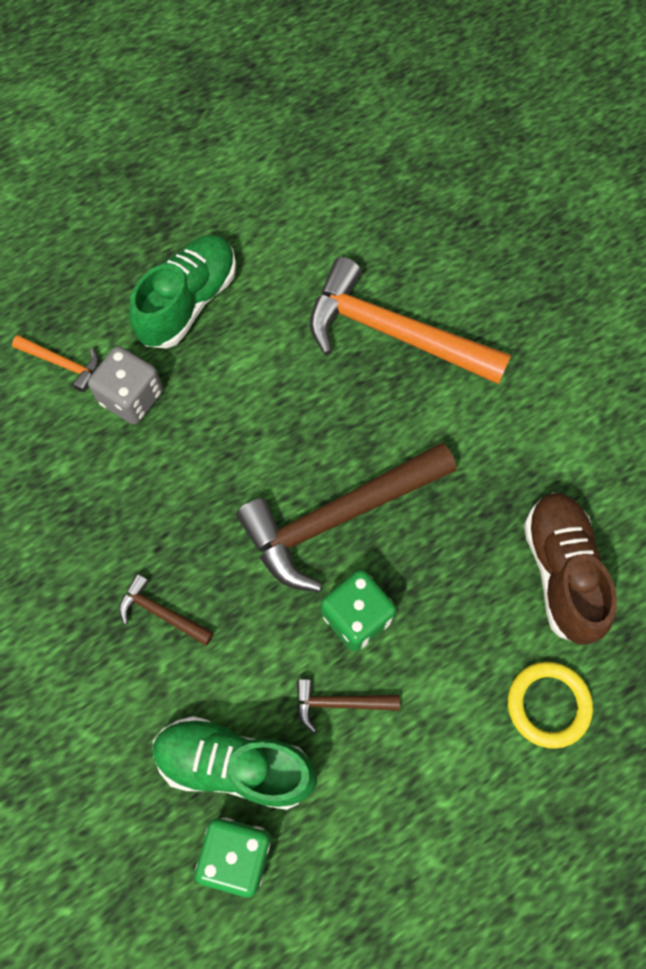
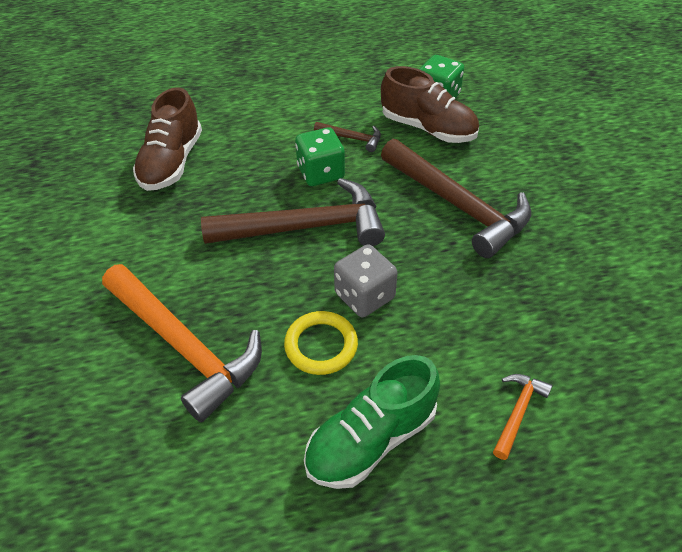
camera: 160 degrees left, 20 degrees down
orange hammer [12,335,99,392] -> orange hammer turned 75 degrees clockwise [493,374,552,460]
grey dice [88,346,163,424] -> grey dice moved to [334,244,398,317]
brown hammer [119,574,214,646] -> brown hammer [381,139,531,258], size x2.26
green shoe [153,716,317,810] -> brown shoe [381,66,479,143]
yellow ring [508,662,593,749] -> yellow ring moved to [284,311,358,375]

